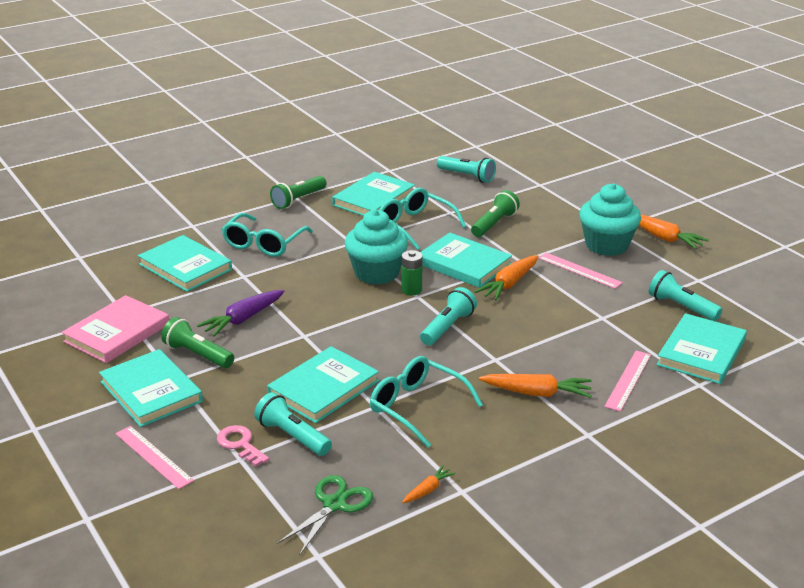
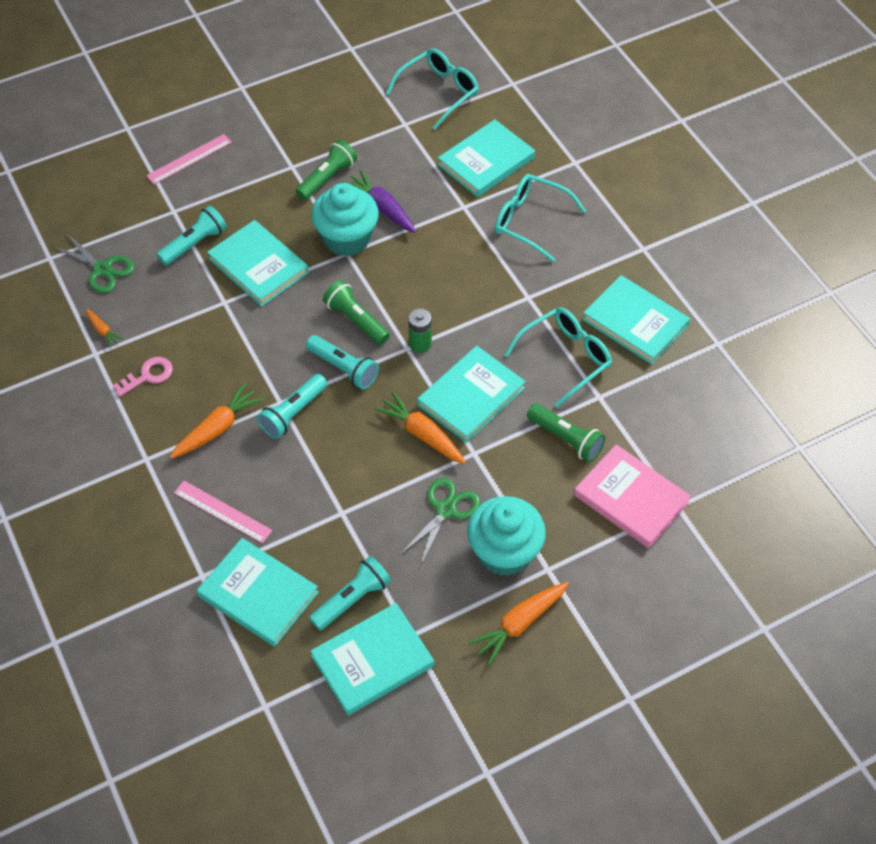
camera: 95 degrees right, 25 degrees up
pink book [62,295,169,363] -> pink book moved to [574,444,691,548]
turquoise book [99,349,203,427] -> turquoise book moved to [310,603,434,716]
pink key [217,425,269,467] -> pink key moved to [113,357,173,397]
green flashlight [270,176,327,209] -> green flashlight moved to [323,280,390,345]
turquoise cupcake [345,210,408,285] -> turquoise cupcake moved to [311,183,379,256]
turquoise glasses [370,356,483,448] -> turquoise glasses moved to [386,48,479,130]
turquoise flashlight [437,156,496,183] -> turquoise flashlight moved to [257,374,327,439]
orange carrot [479,374,592,398] -> orange carrot turned 150 degrees counterclockwise [170,383,264,459]
pink ruler [538,253,623,289] -> green scissors [400,478,481,566]

